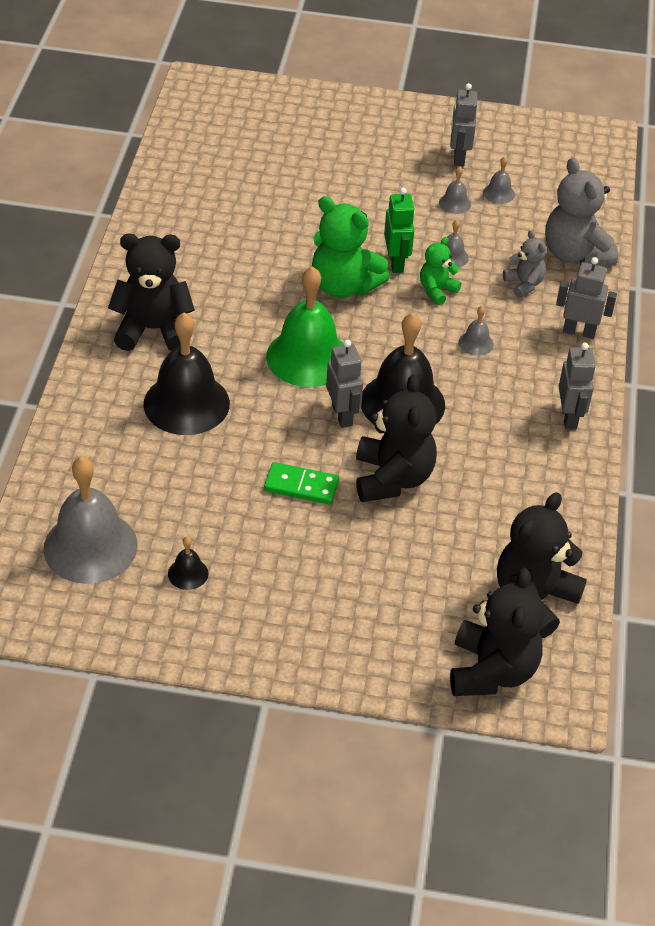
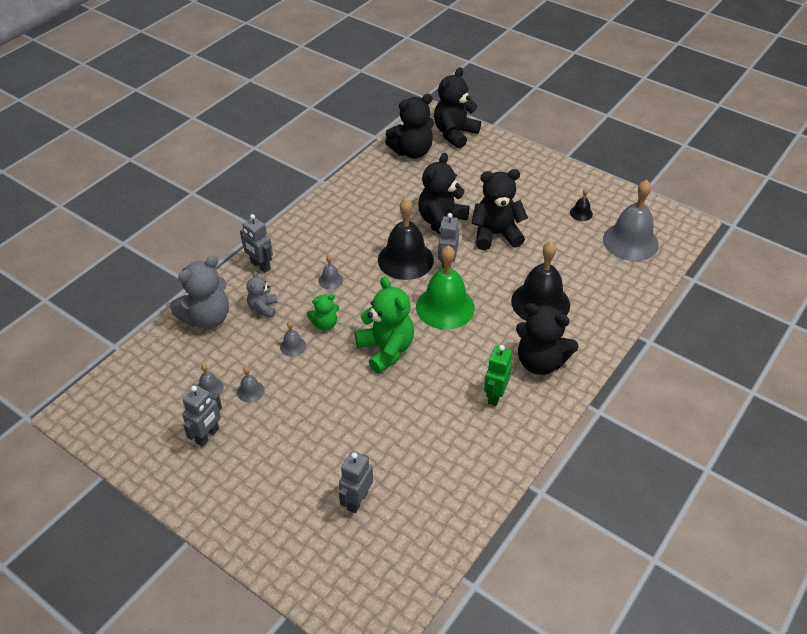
camera: 150 degrees left, 0 degrees up
green domino [264,462,339,505] -> black teddy bear [471,169,528,250]
green robot [384,188,415,273] -> green robot moved to [484,345,513,406]
grey teddy bear [545,158,618,266] -> grey teddy bear turned 45 degrees clockwise [170,256,229,329]
grey robot [559,342,596,429] -> grey robot moved to [339,451,373,513]

